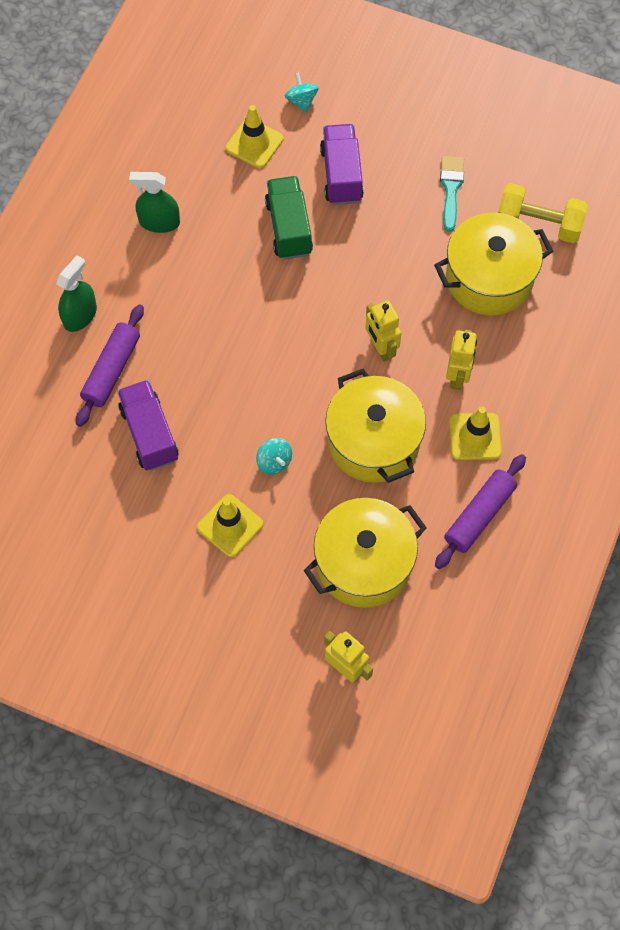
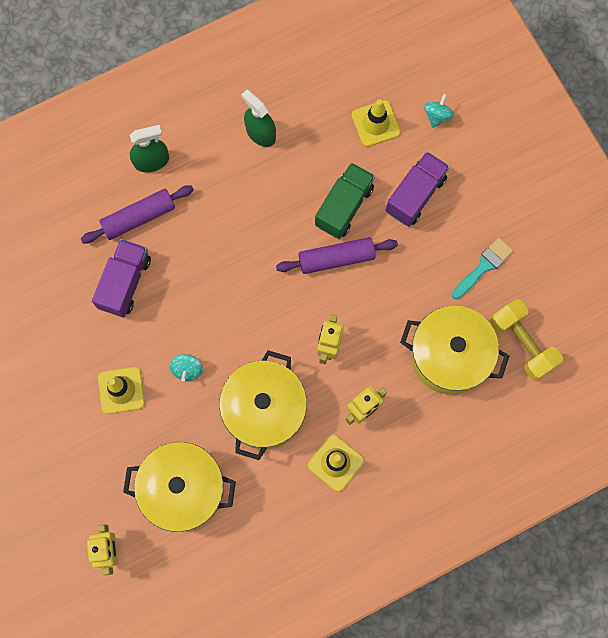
camera: 40 degrees right, 10 degrees up
purple rolling pin [435,454,526,569] -> purple rolling pin moved to [276,237,398,274]

